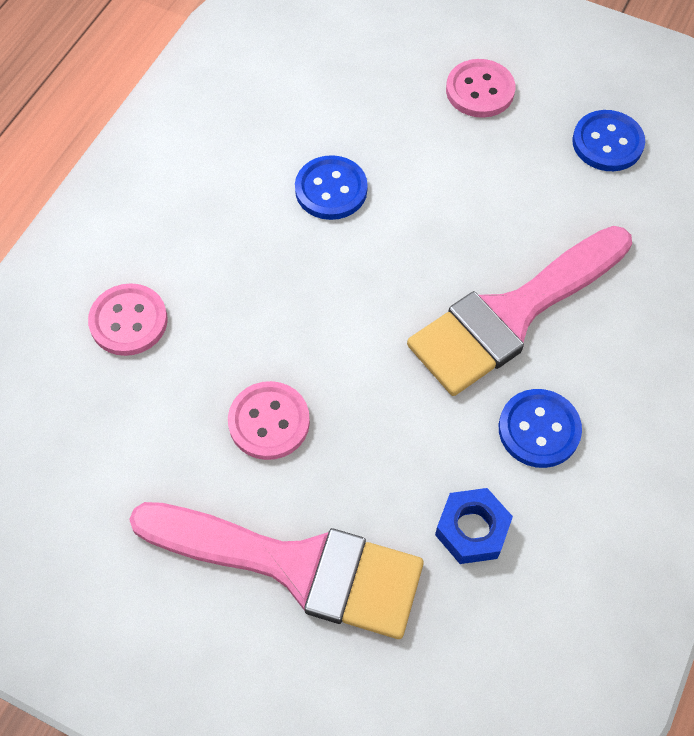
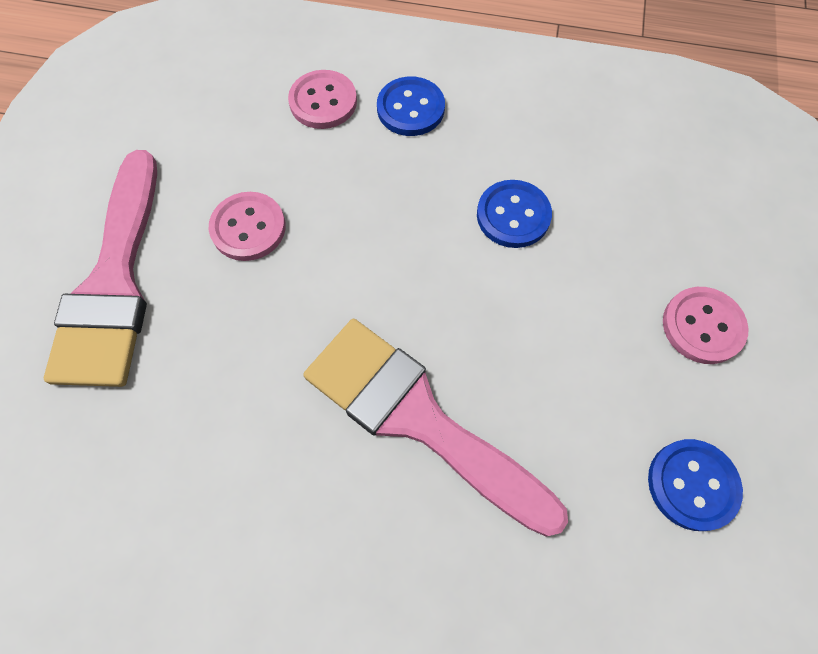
camera: 75 degrees right, 5 degrees up
blue nut [435,488,513,564] -> none
blue button [499,389,582,468] -> blue button moved to [377,76,445,136]

